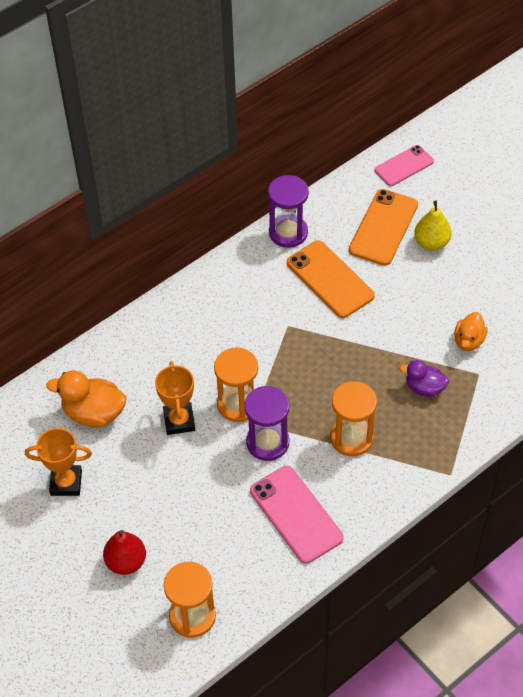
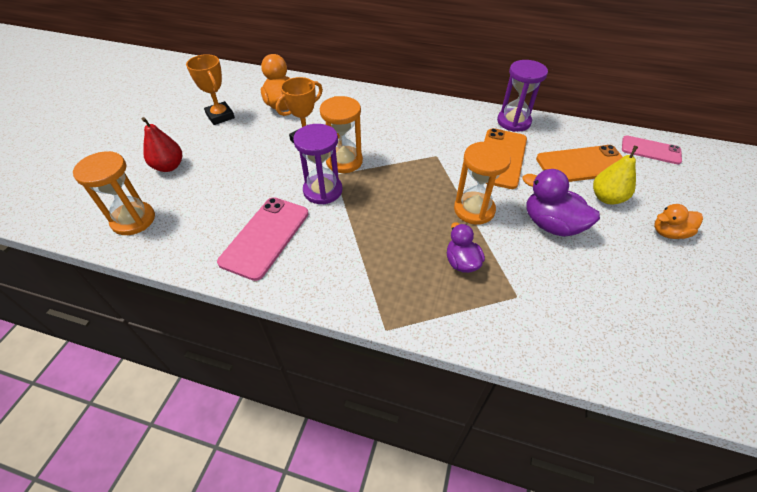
camera: 55 degrees right, 5 degrees down
orange hourglass [330,381,377,456] -> orange hourglass moved to [454,142,511,225]
orange duck [454,312,488,351] -> orange duck moved to [654,204,703,239]
none -> purple duck [522,169,600,237]

